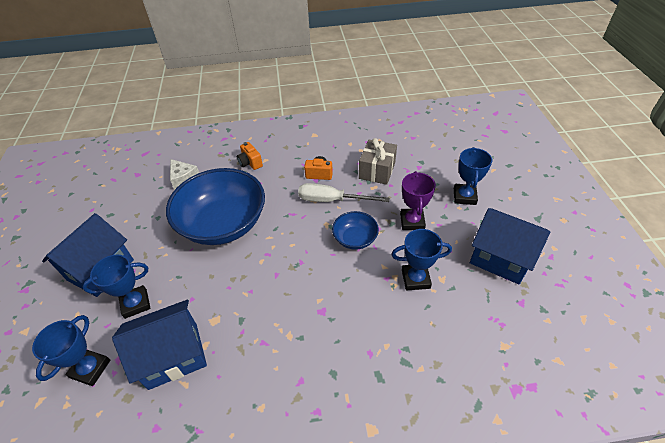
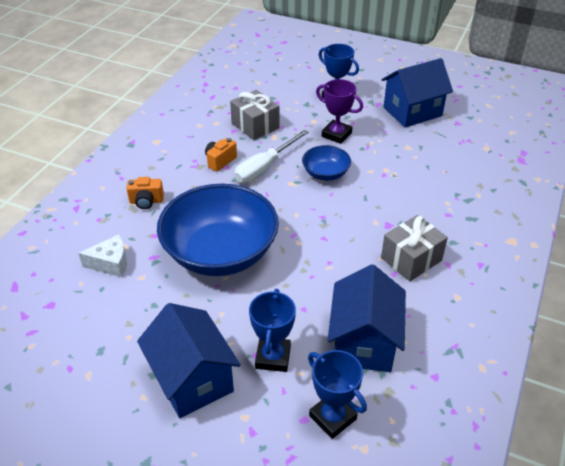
camera: 60 degrees left, 5 degrees down
blue trophy [391,229,452,291] -> none
none -> grey gift [381,215,448,281]

